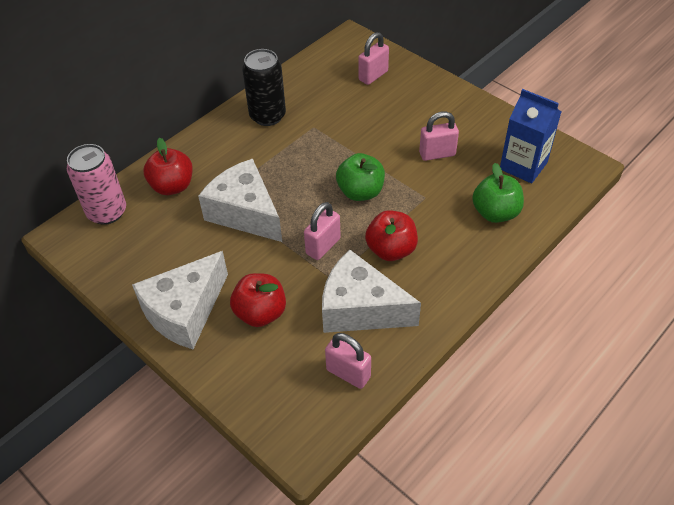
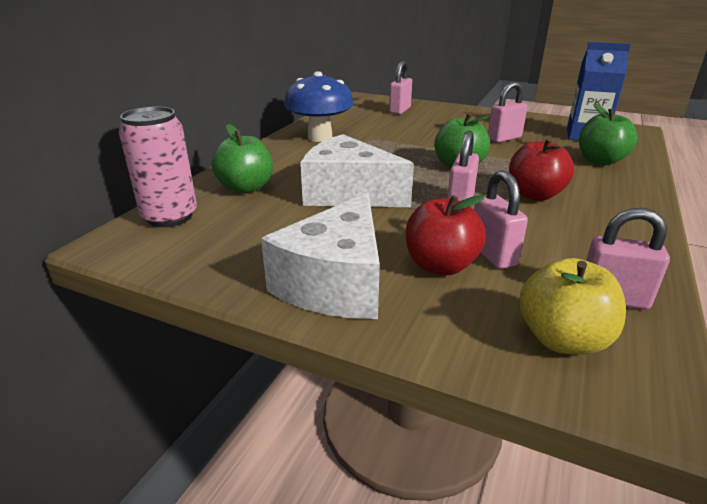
camera: 20 degrees left, 20 degrees down
red apple [143,138,193,195] -> green apple [211,124,273,194]
black can [242,49,286,126] -> blue mushroom [284,71,354,142]
white cheese [322,249,421,333] -> none
none -> pink padlock [474,170,528,269]
none -> yellow apple [520,258,626,355]

